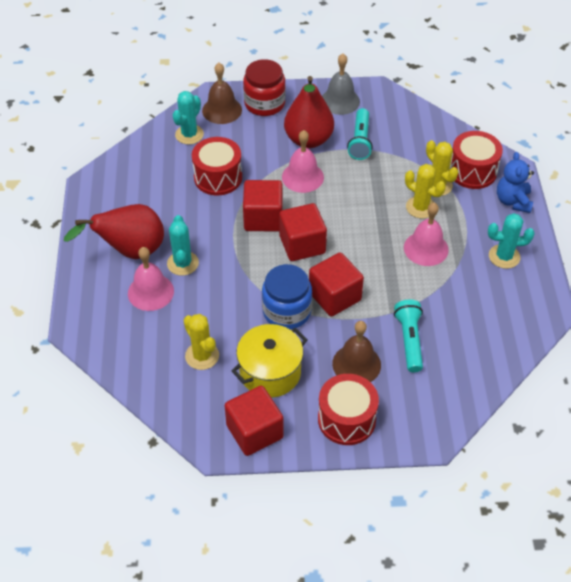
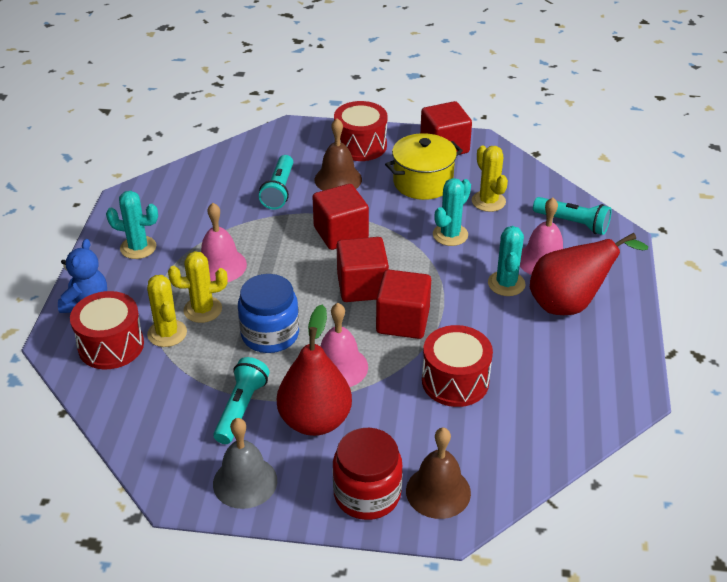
camera: 170 degrees left, 10 degrees down
turquoise cactus [173,91,204,144] -> turquoise cactus moved to [433,178,471,246]
blue jar [262,264,312,329] -> blue jar moved to [238,274,299,353]
yellow cactus [405,164,446,219] -> yellow cactus turned 60 degrees counterclockwise [168,251,228,323]
none -> turquoise flashlight [533,197,612,235]

